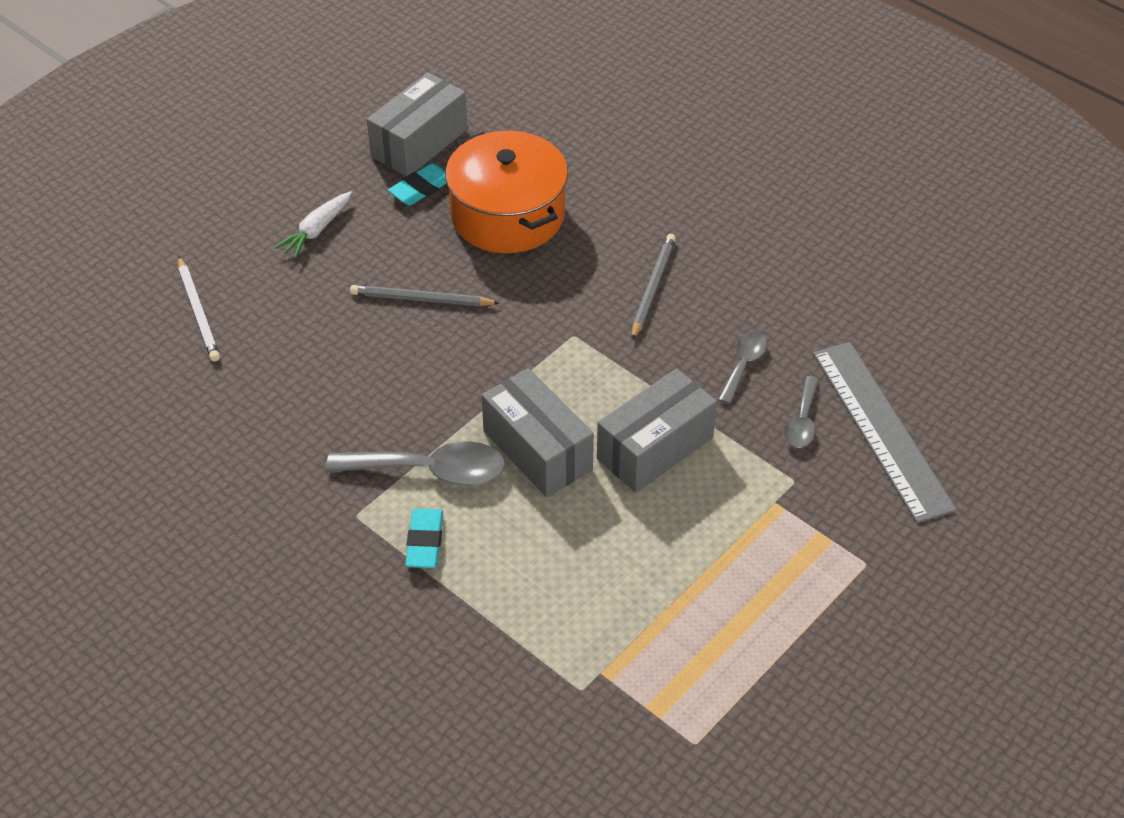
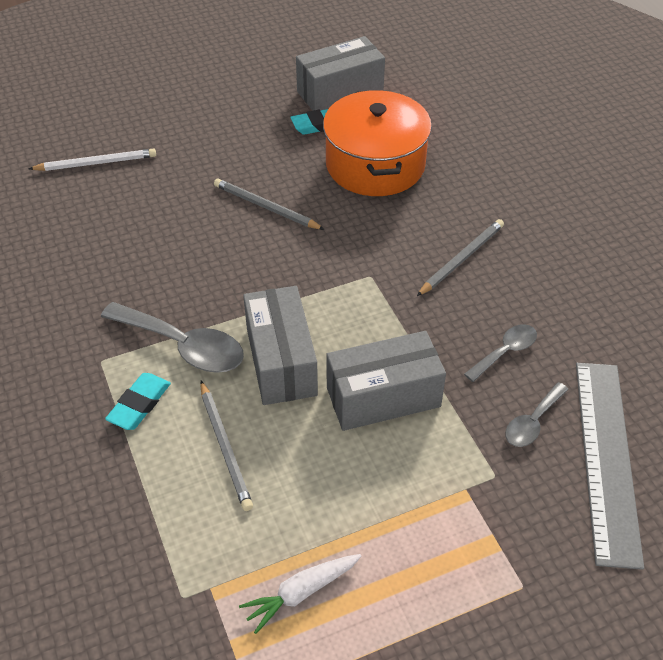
camera: 25 degrees right, 0 degrees up
white pencil [178,256,220,362] -> white pencil turned 105 degrees counterclockwise [29,148,156,171]
white carrot [274,191,352,258] -> white carrot moved to [239,554,361,634]
none -> grey pencil [200,381,253,511]

